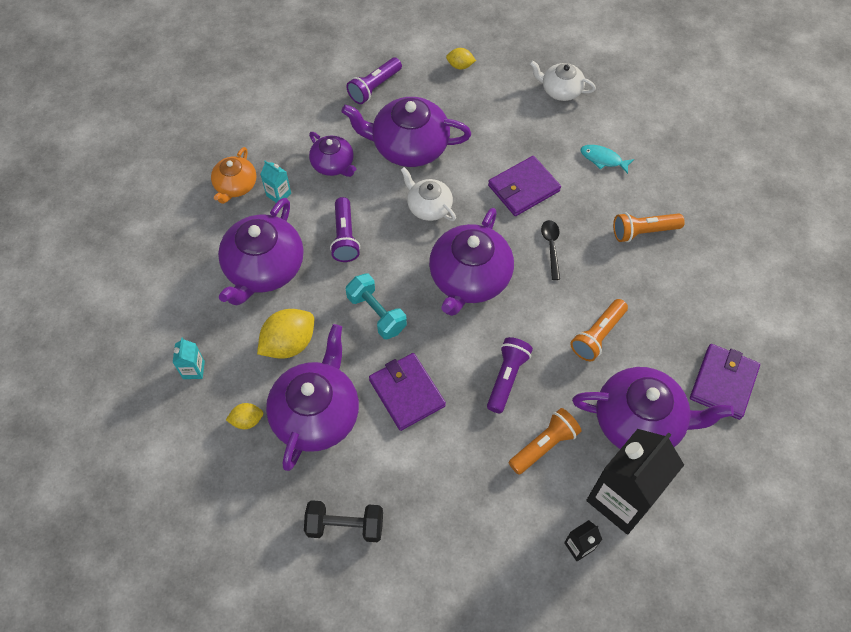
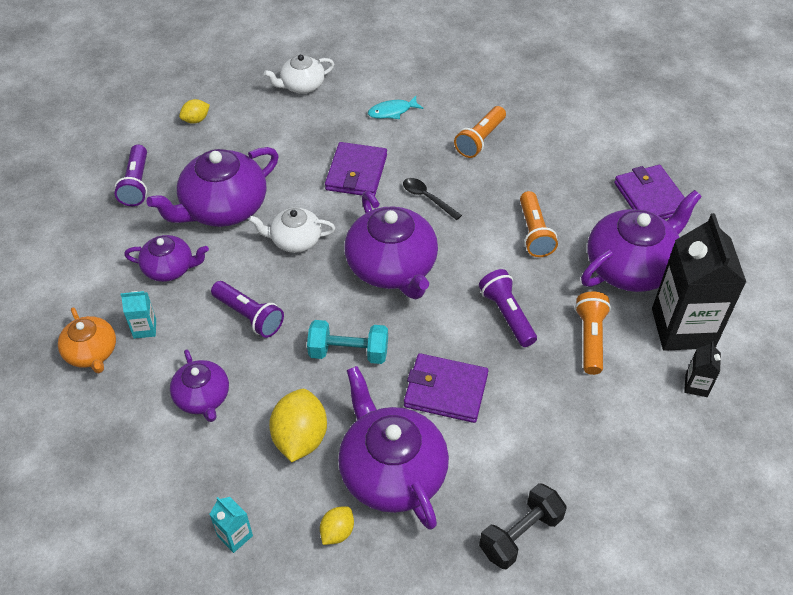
camera: 45 degrees left, 10 degrees down
purple teapot [218,198,304,305] -> purple teapot [170,349,229,422], size x0.57

